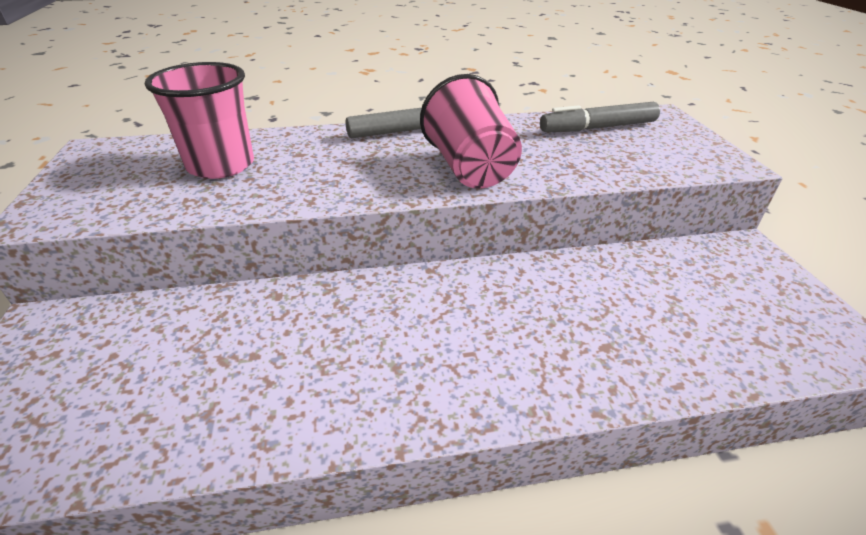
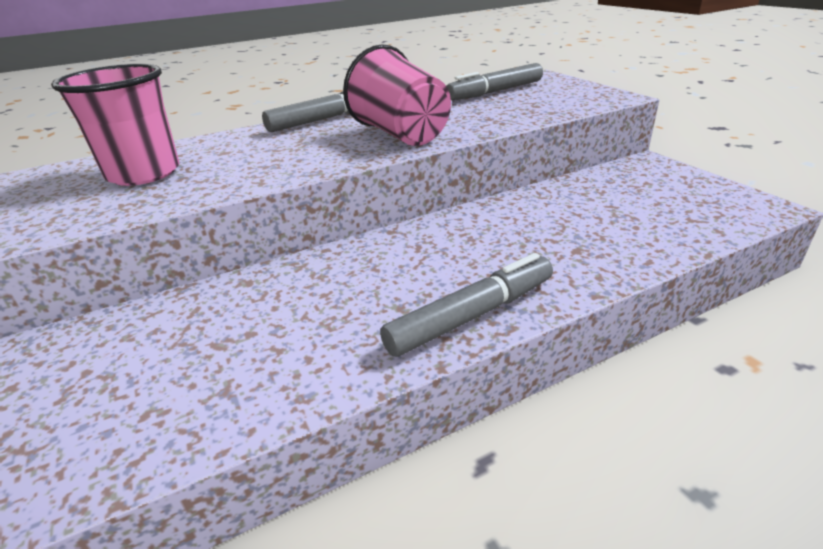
camera: 15 degrees left, 5 degrees down
none -> grey marker [380,253,553,357]

